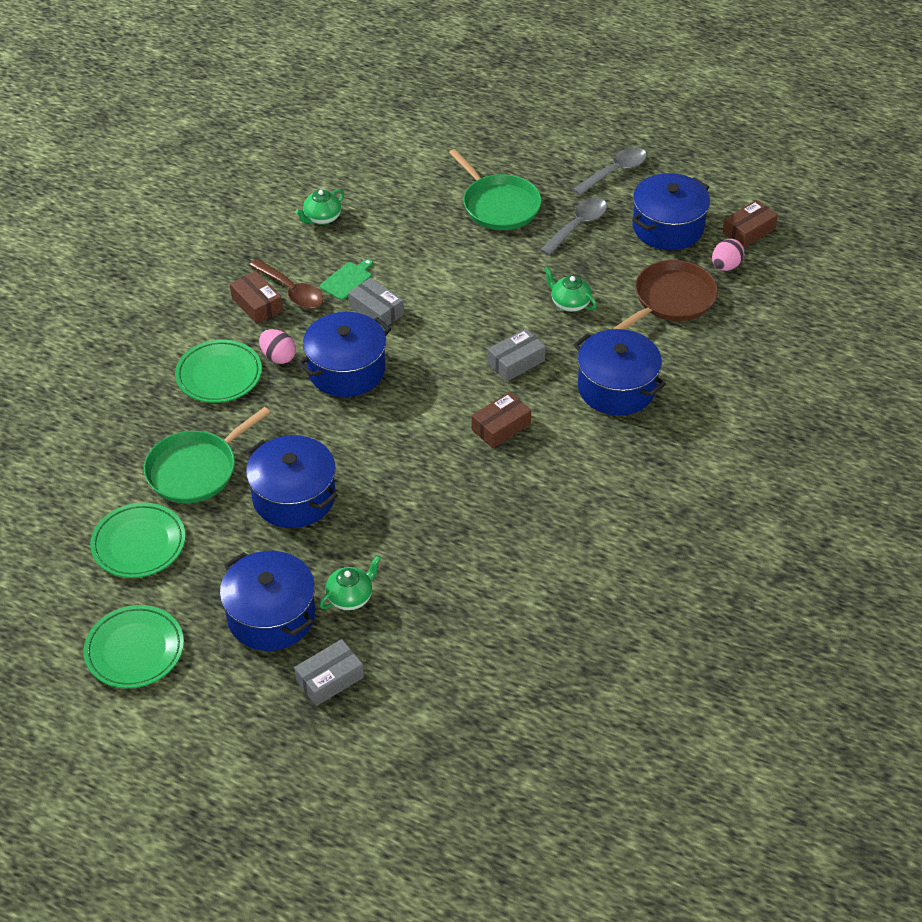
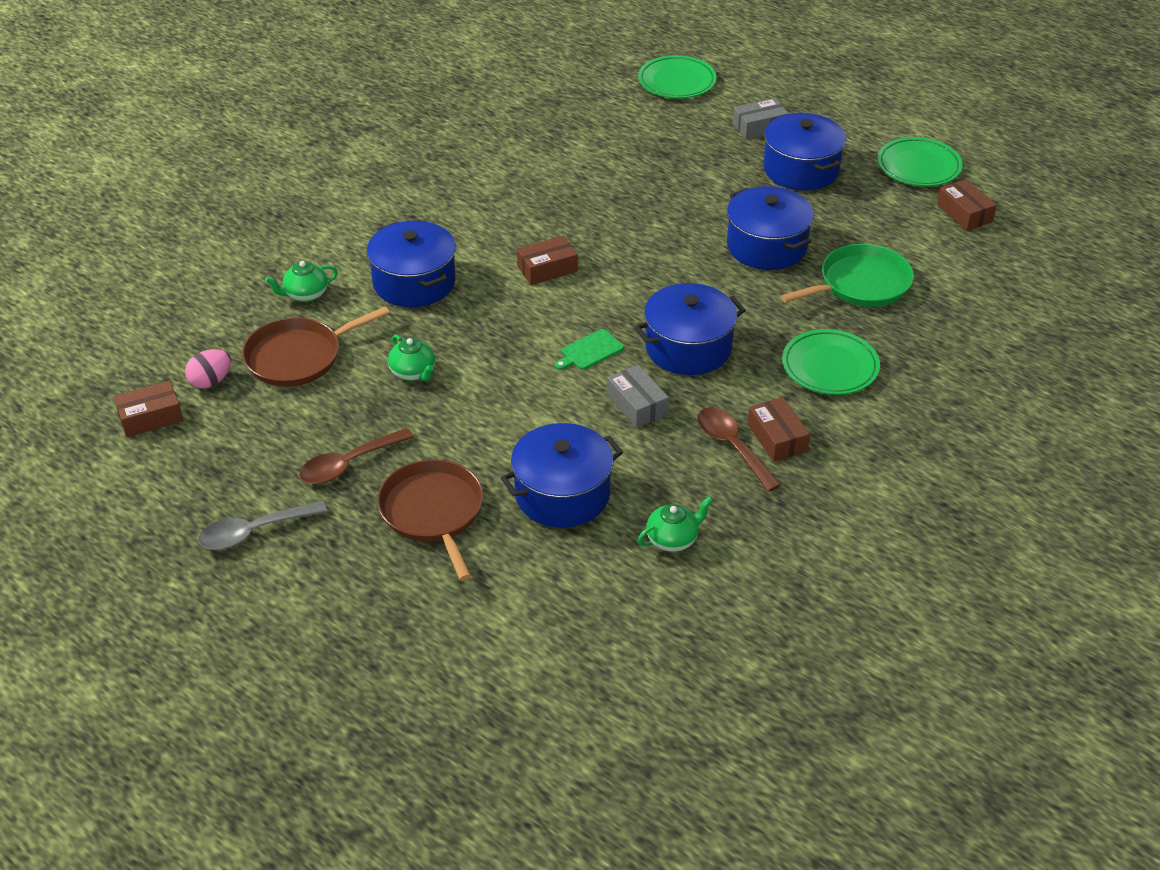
camera: 165 degrees left, 5 degrees down
green plate [90,503,186,578] -> green plate moved to [638,55,717,99]
pink egg [259,329,296,364] -> none
green cutting board [320,259,373,300] -> green cutting board moved to [555,329,624,370]
green teapot [320,555,381,610] -> green teapot moved to [265,261,338,302]
green pan [449,149,542,230] -> brown pan [377,459,483,581]
grey box [488,328,546,381] -> none
grey spoon [540,198,607,255] -> brown spoon [299,428,414,484]
blue pot [632,173,710,250] -> blue pot moved to [501,423,623,528]
none -> brown box [937,179,997,231]

